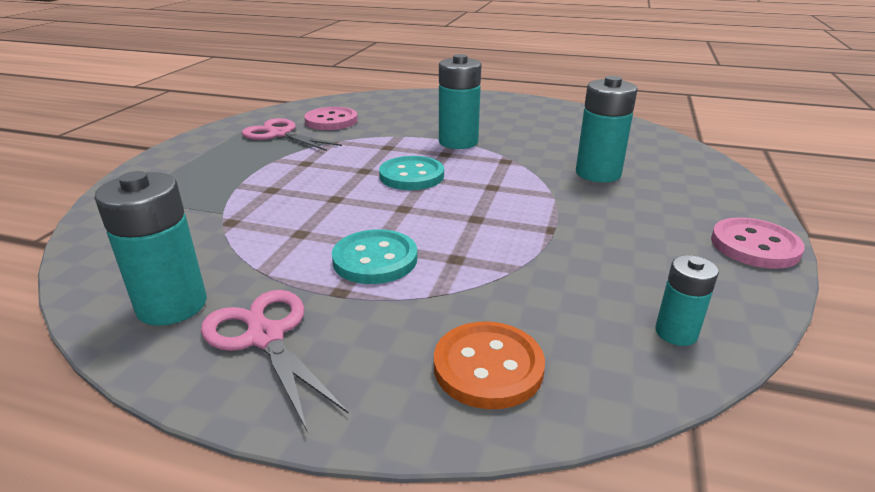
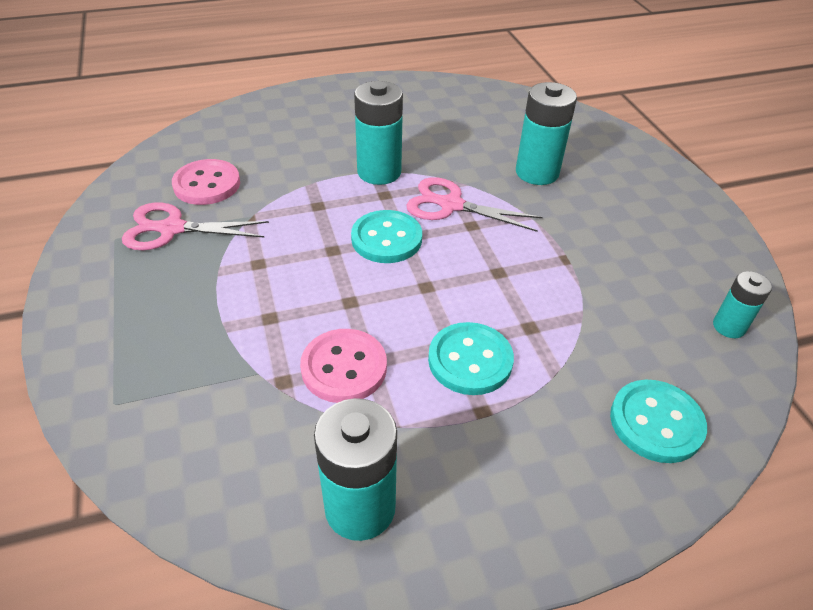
camera: 35 degrees left, 15 degrees up
pink scissors [201,290,348,431] -> pink scissors moved to [406,177,543,232]
orange button [434,322,545,409] -> turquoise button [610,380,707,463]
pink button [711,217,805,269] -> pink button moved to [300,329,387,403]

